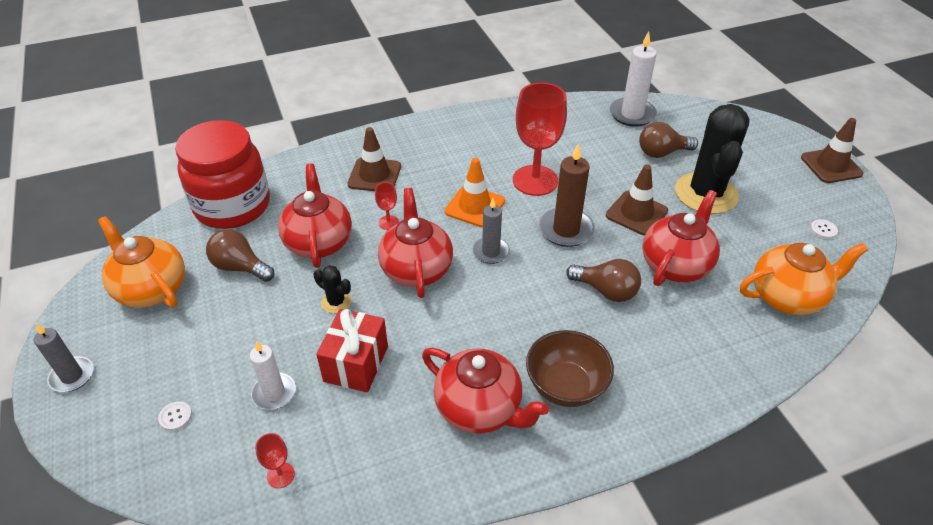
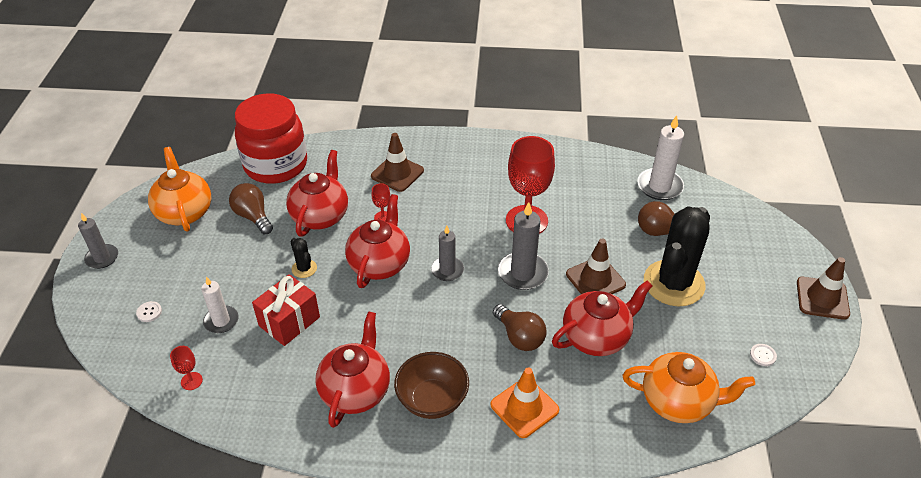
camera: 25 degrees right, 0 degrees up
red teapot [422,348,549,434] -> red teapot turned 135 degrees counterclockwise [315,311,390,428]
orange traffic cone [445,158,505,228] -> orange traffic cone moved to [490,368,559,438]
brown candle [539,144,595,247] -> grey candle [498,202,549,290]

